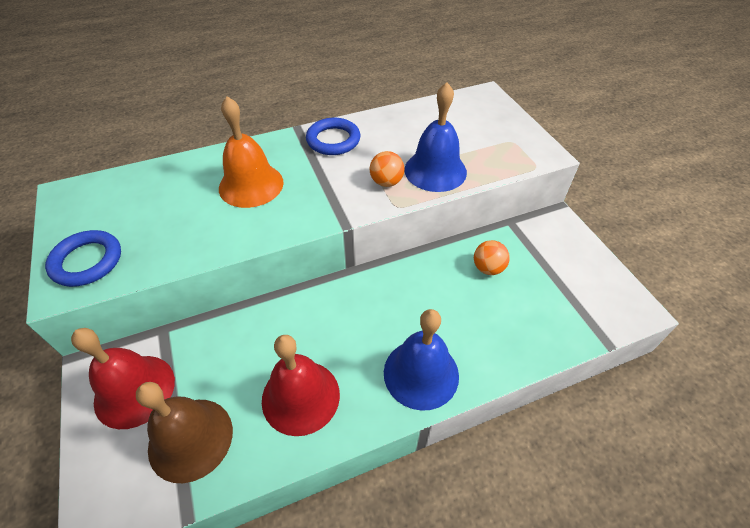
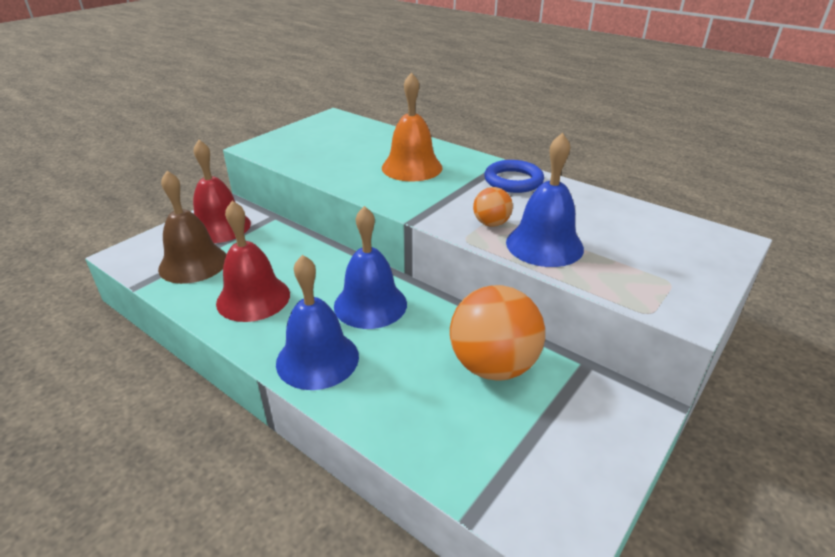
camera: 60 degrees right, 15 degrees down
blue ring [45,230,121,287] -> none
orange ball [474,240,510,275] -> orange ball [450,285,545,381], size x2.03
none -> blue bell [334,206,407,329]

